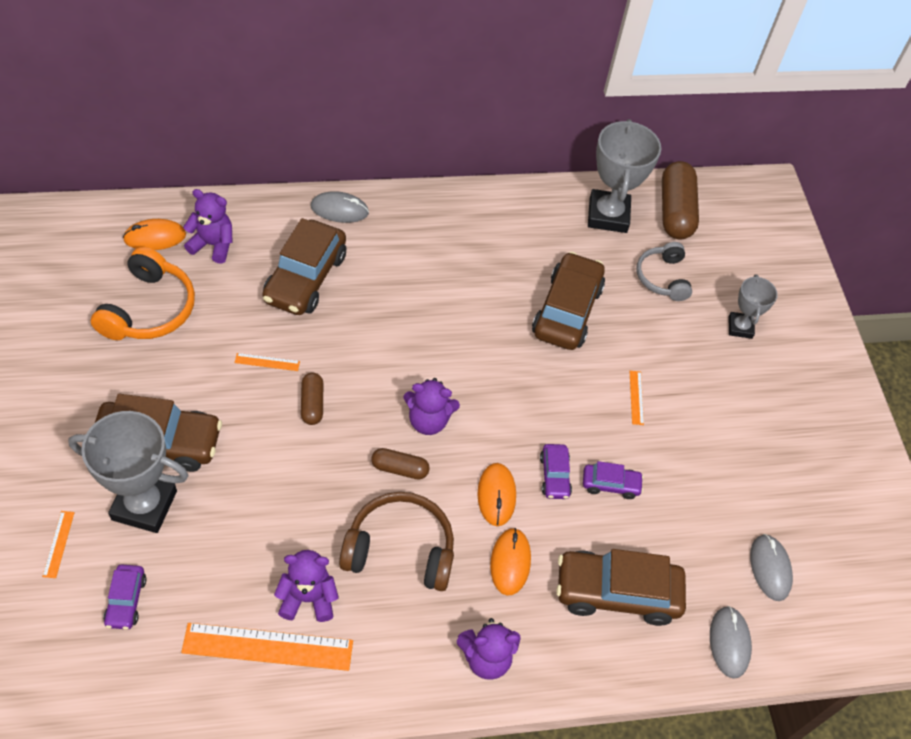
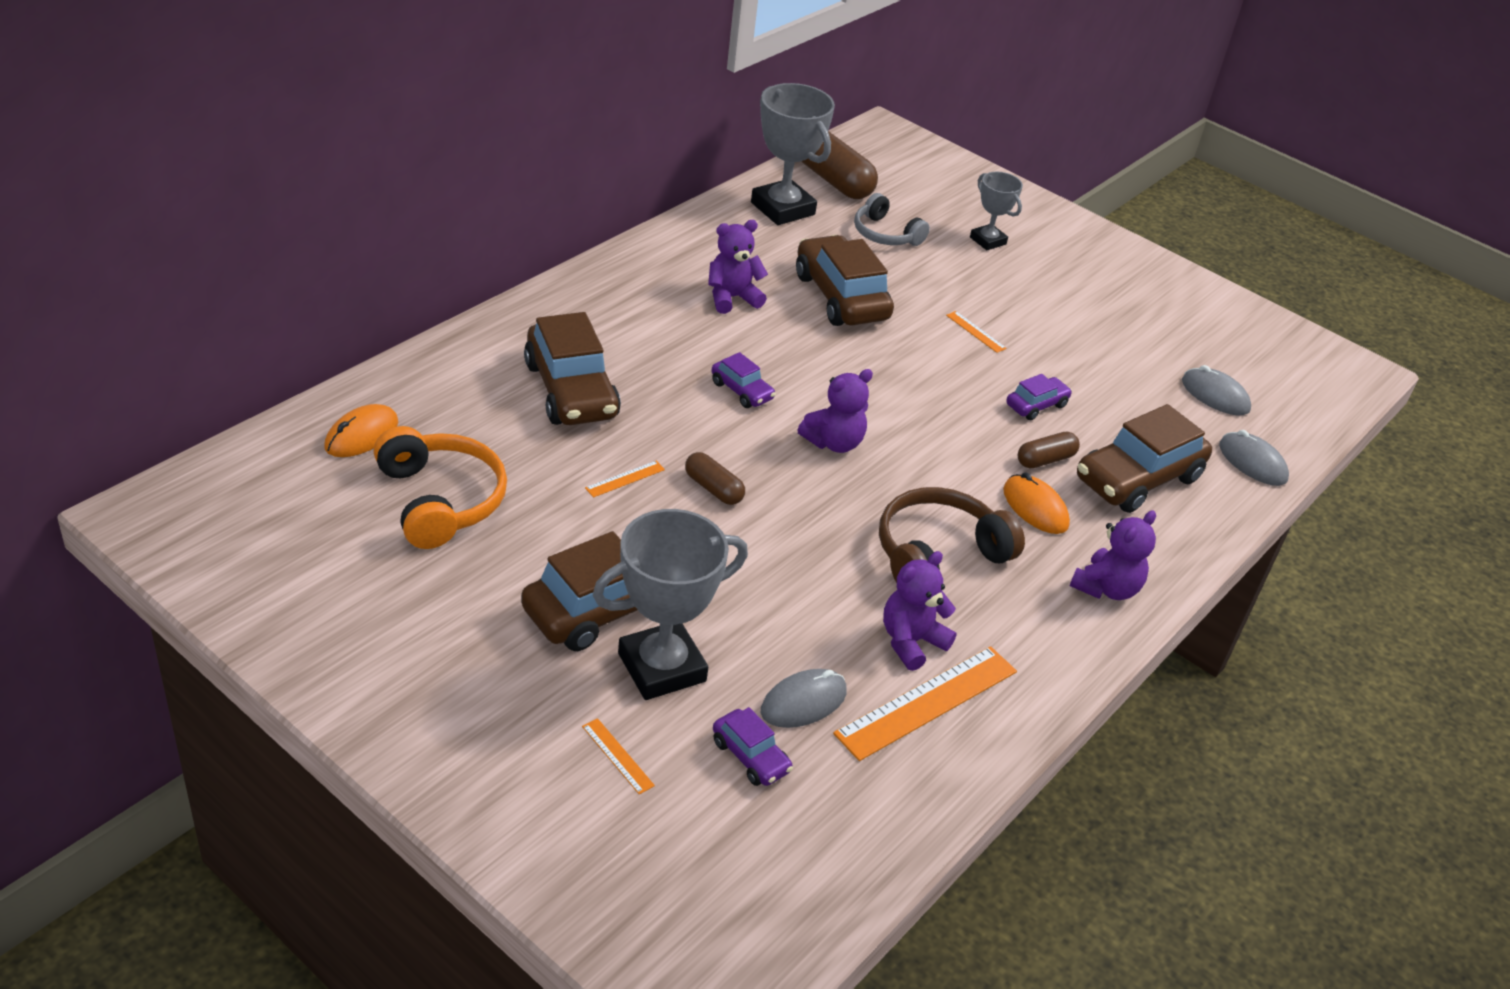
camera: 40 degrees left, 15 degrees down
purple teddy bear [183,189,233,264] -> purple teddy bear moved to [708,220,768,314]
grey mouse [311,191,369,223] -> grey mouse moved to [761,669,846,728]
brown capsule [371,448,430,479] -> brown capsule moved to [1018,432,1080,468]
orange mouse [477,463,516,526] -> none
purple car [540,444,572,499] -> purple car moved to [711,352,776,408]

